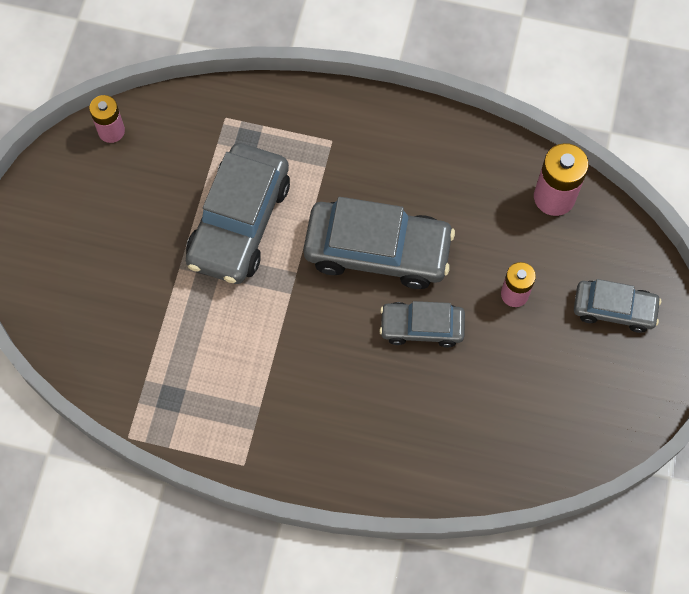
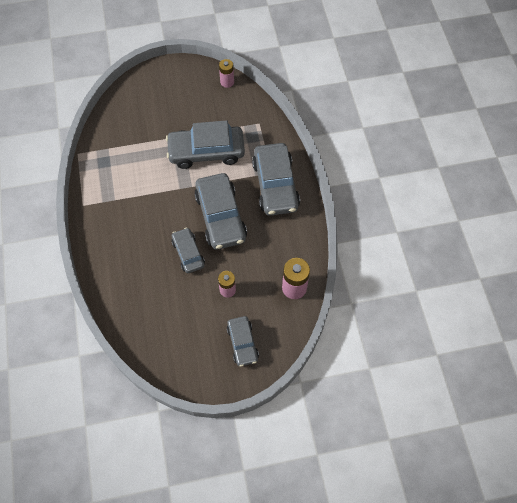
camera: 65 degrees right, 5 degrees down
none -> grey car [252,143,300,216]

